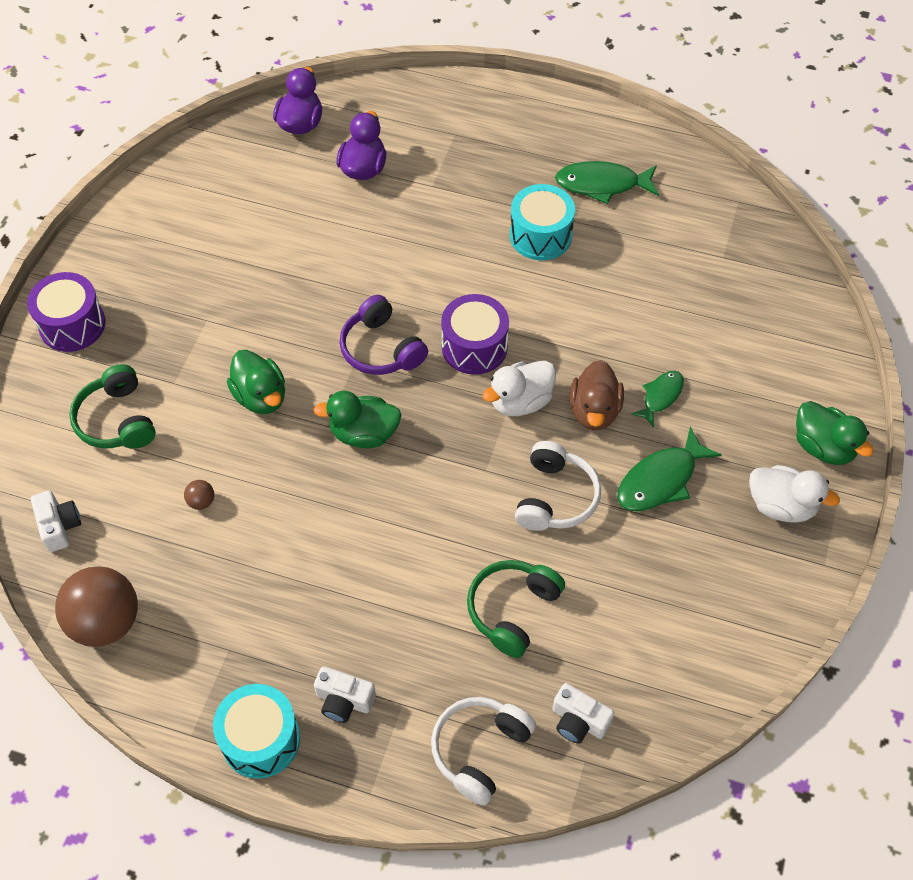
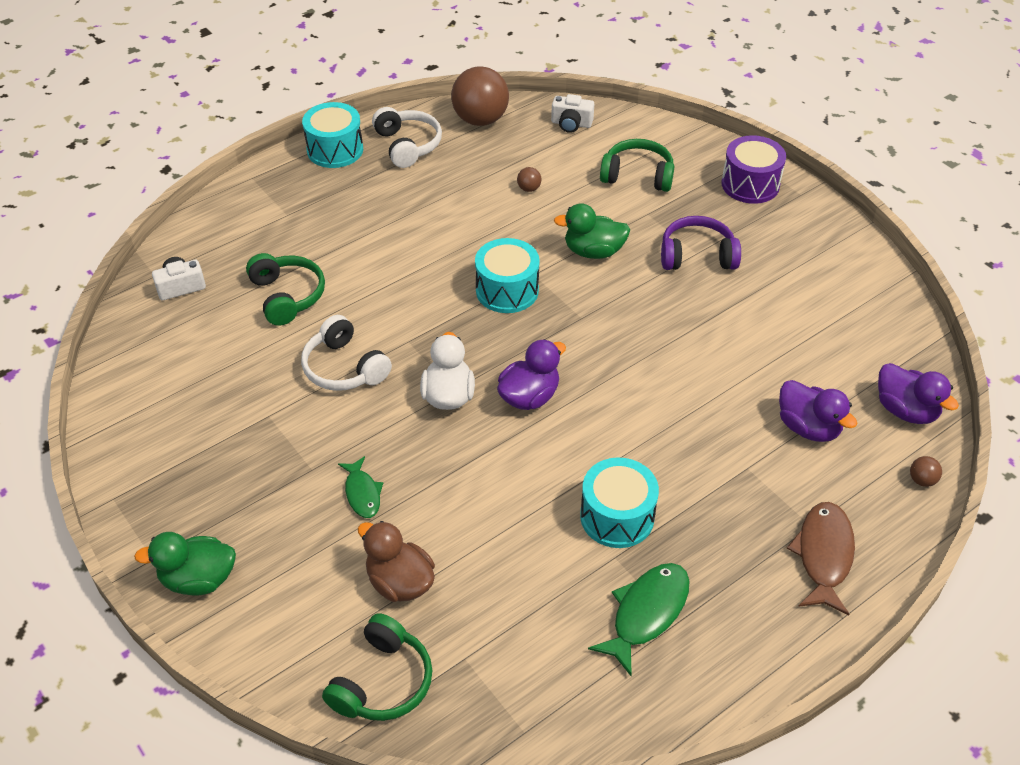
camera: 125 degrees right, 10 degrees down
green duck [314,391,402,448] -> turquoise drum [475,238,540,313]
white camera [314,666,376,723] -> none
purple headphones [339,295,428,375] -> purple headphones moved to [661,216,741,270]
white headphones [431,697,536,806] -> white headphones moved to [372,107,442,168]
purple drum [441,294,509,375] -> purple duck [497,339,566,410]
brown duck [570,360,624,431] -> brown duck moved to [358,521,435,602]
green fish [618,426,722,511] -> none
white duck [749,465,840,523] -> none
none -> green headphones [322,613,432,721]
none -> brown fish [787,502,855,616]
none -> brown ball [910,456,942,487]

